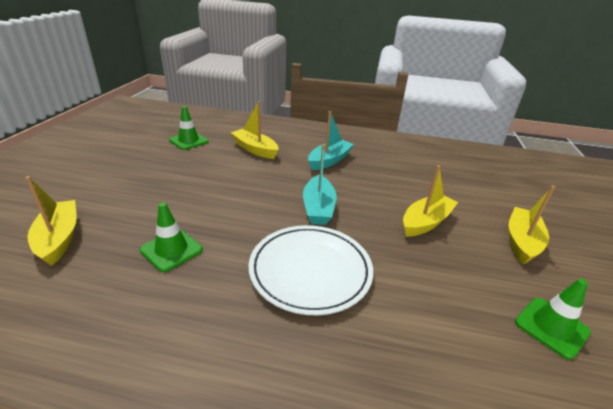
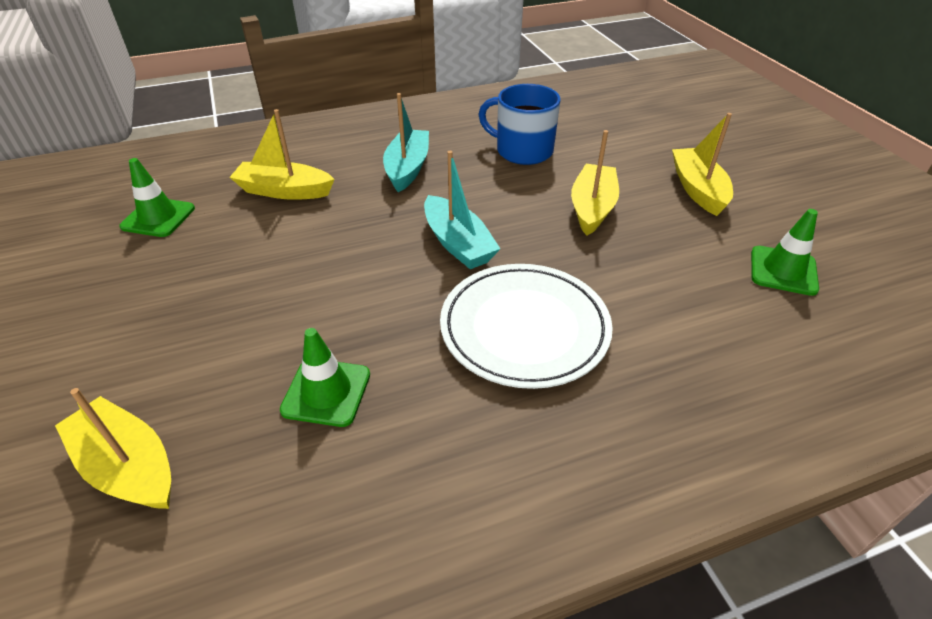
camera: 30 degrees left, 10 degrees up
none -> blue mug [478,84,560,165]

